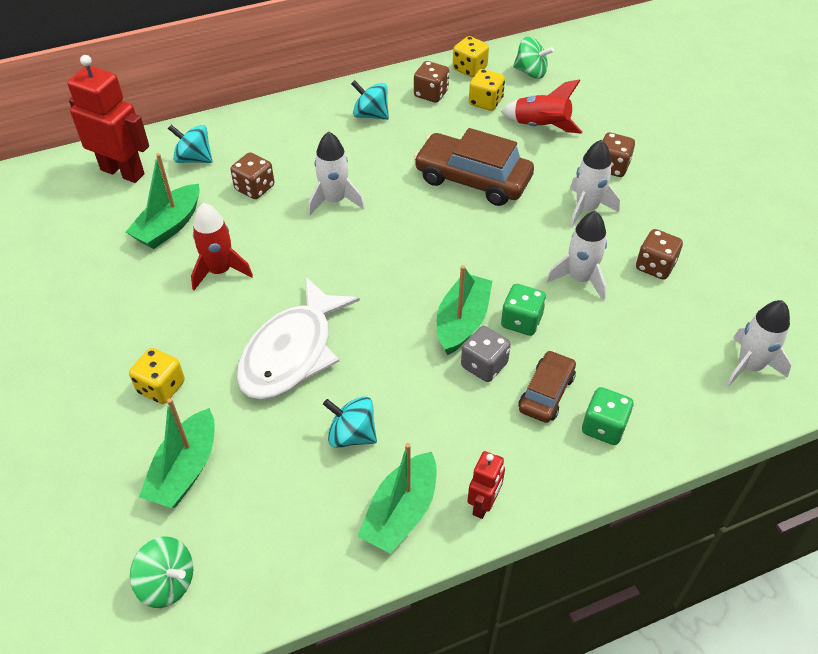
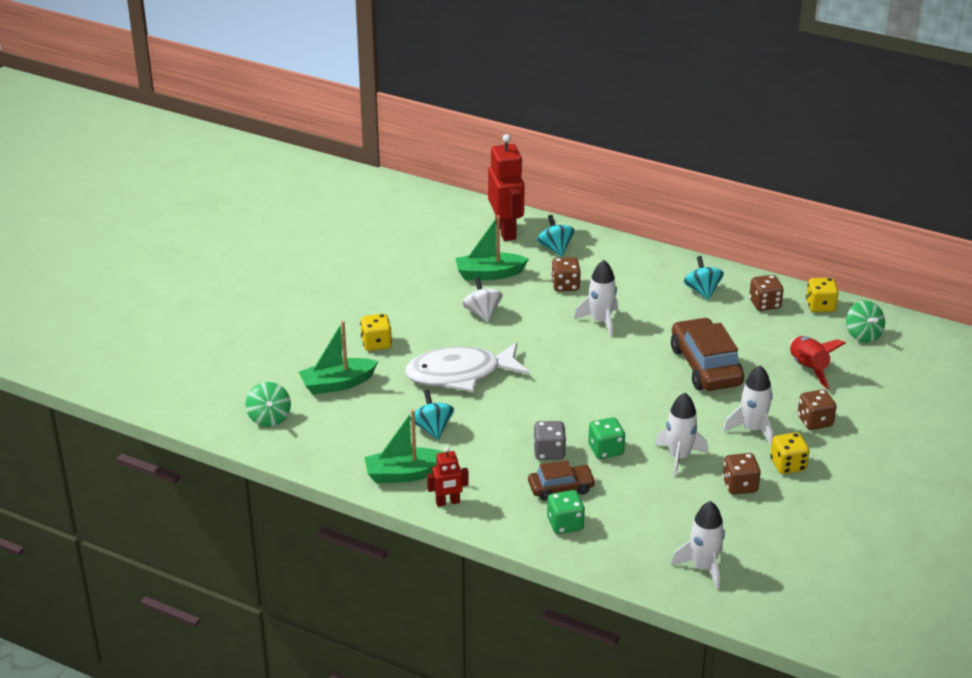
camera: 50 degrees right, 15 degrees down
red rocket [191,202,253,290] -> white spinning top [462,277,503,322]
green boat [437,265,492,355] -> none
yellow dice [469,69,505,111] -> yellow dice moved to [770,432,810,474]

